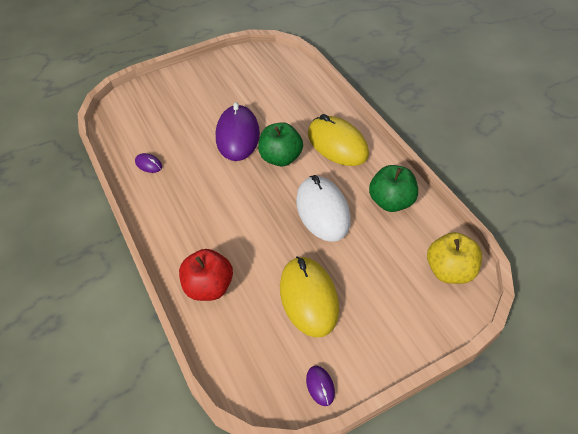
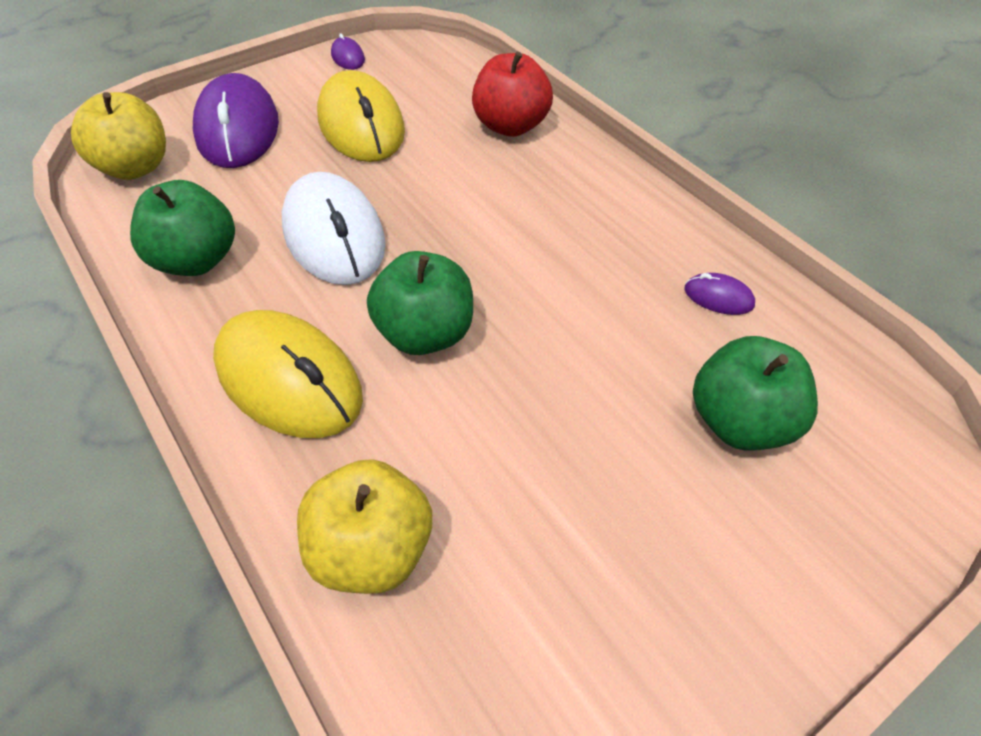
camera: 170 degrees right, 0 degrees up
purple mouse [216,102,260,161] -> purple mouse moved to [193,73,279,168]
none -> yellow apple [297,459,432,594]
none -> green apple [693,336,818,451]

